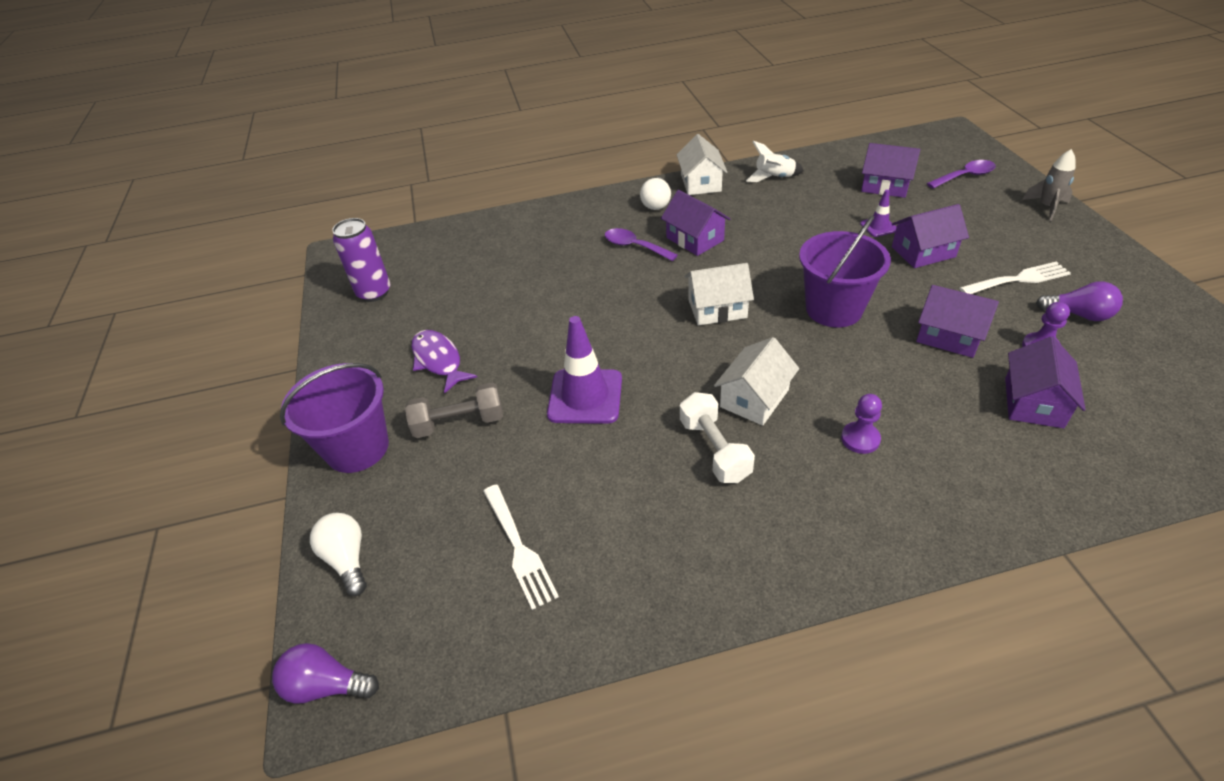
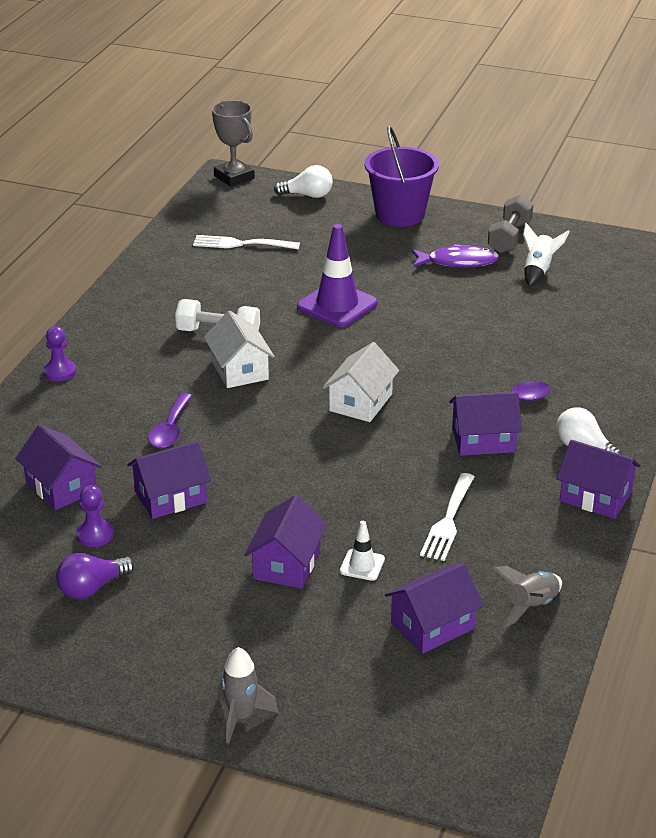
camera: 120 degrees right, 10 degrees down
purple light bulb [272,643,379,704] -> grey trophy [212,100,255,187]
purple can [332,218,390,302] -> none
grey dumbbell [405,383,503,438] -> grey dumbbell moved to [488,195,533,253]
white house [677,134,727,195] -> purple house [557,440,641,519]
white rocket [746,141,804,182] -> white rocket moved to [523,223,570,286]
purple bucket [799,215,891,327] -> none
purple pawn [841,394,882,454] -> purple pawn moved to [43,326,76,381]
purple traffic cone [860,190,896,237] -> white traffic cone [340,521,385,581]
purple spoon [927,160,996,189] -> purple spoon moved to [148,393,192,448]
white fork [959,261,1071,294] -> white fork moved to [420,473,474,561]
none -> grey rocket [493,566,562,629]

